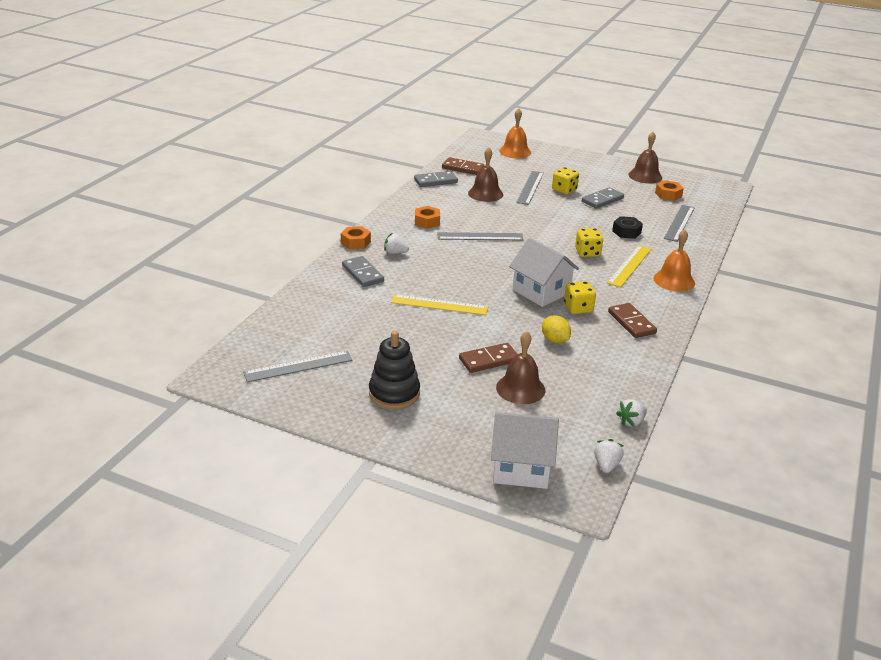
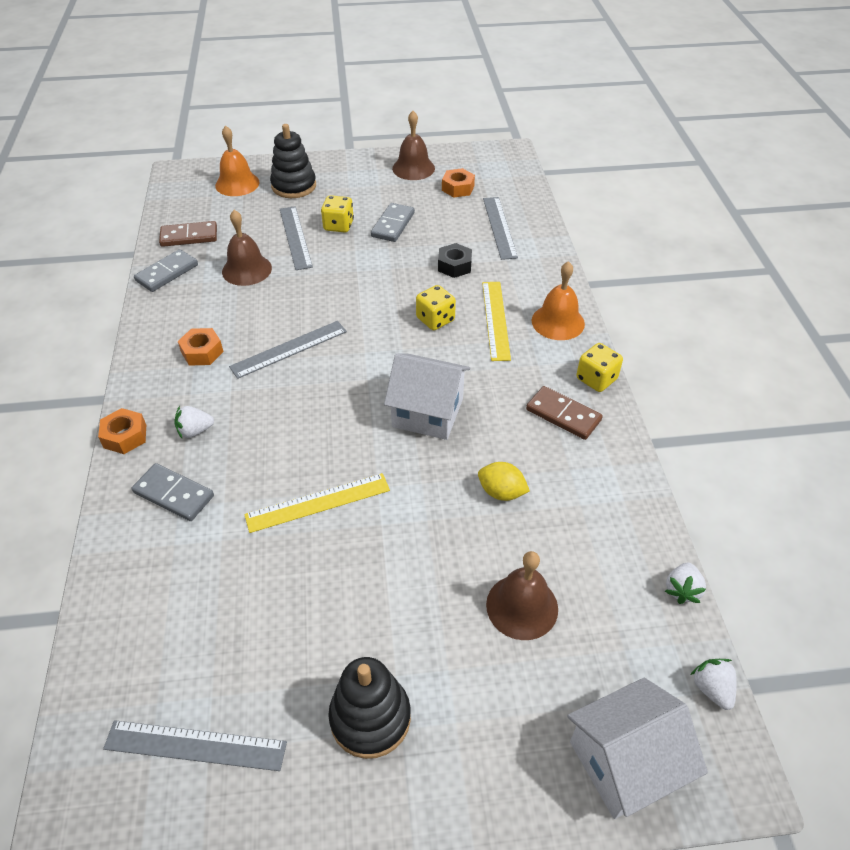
camera: 30 degrees left, 15 degrees up
grey ruler [243,351,353,382] -> grey ruler turned 60 degrees clockwise [103,720,287,771]
brown domino [459,343,518,373] -> none
yellow dice [564,281,596,314] -> yellow dice moved to [576,343,623,392]
none -> black stacking toy [270,124,316,198]

